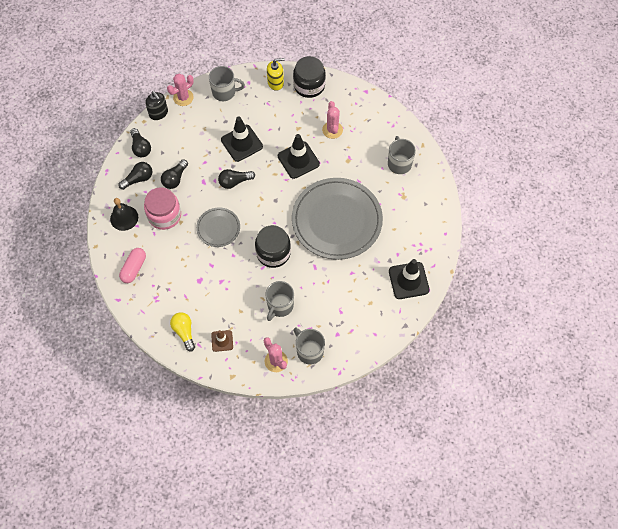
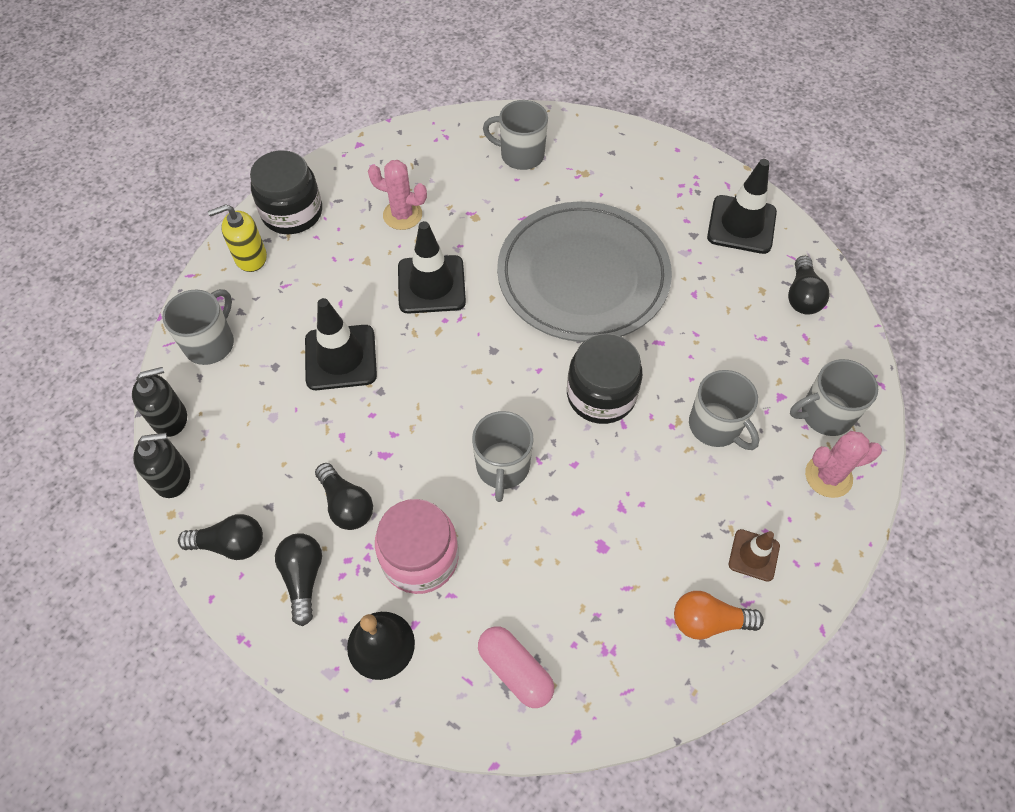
camera: 65 degrees left, 5 degrees down
pink cactus [167,73,194,106] -> black soap dispenser [132,367,187,437]
yellow light bulb [170,312,195,352] -> orange light bulb [674,591,764,640]
grey plate [196,207,240,247] -> grey mug [472,411,533,502]
black light bulb [218,169,255,189] -> black light bulb moved to [788,256,830,315]
yellow soap dispenser [267,58,285,91] -> yellow soap dispenser turned 120 degrees counterclockwise [208,204,267,272]

